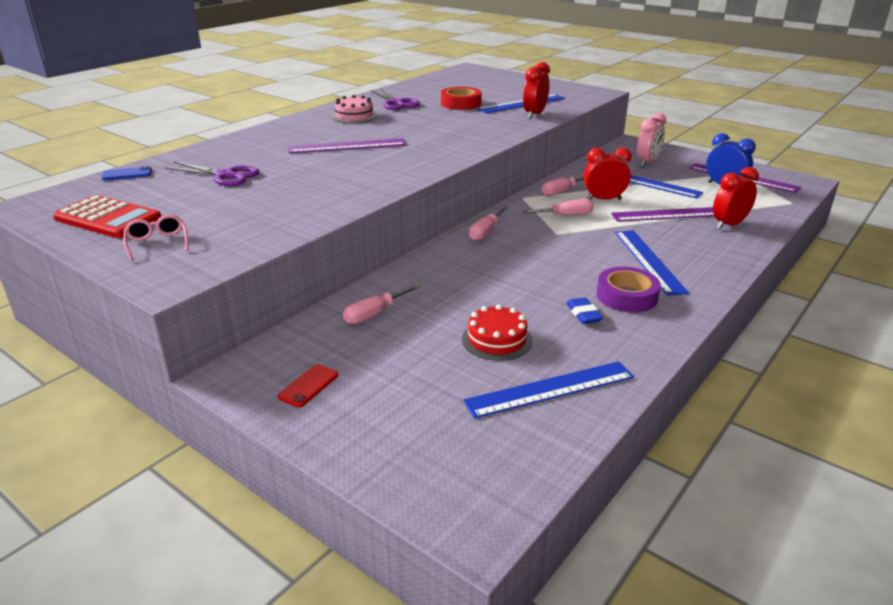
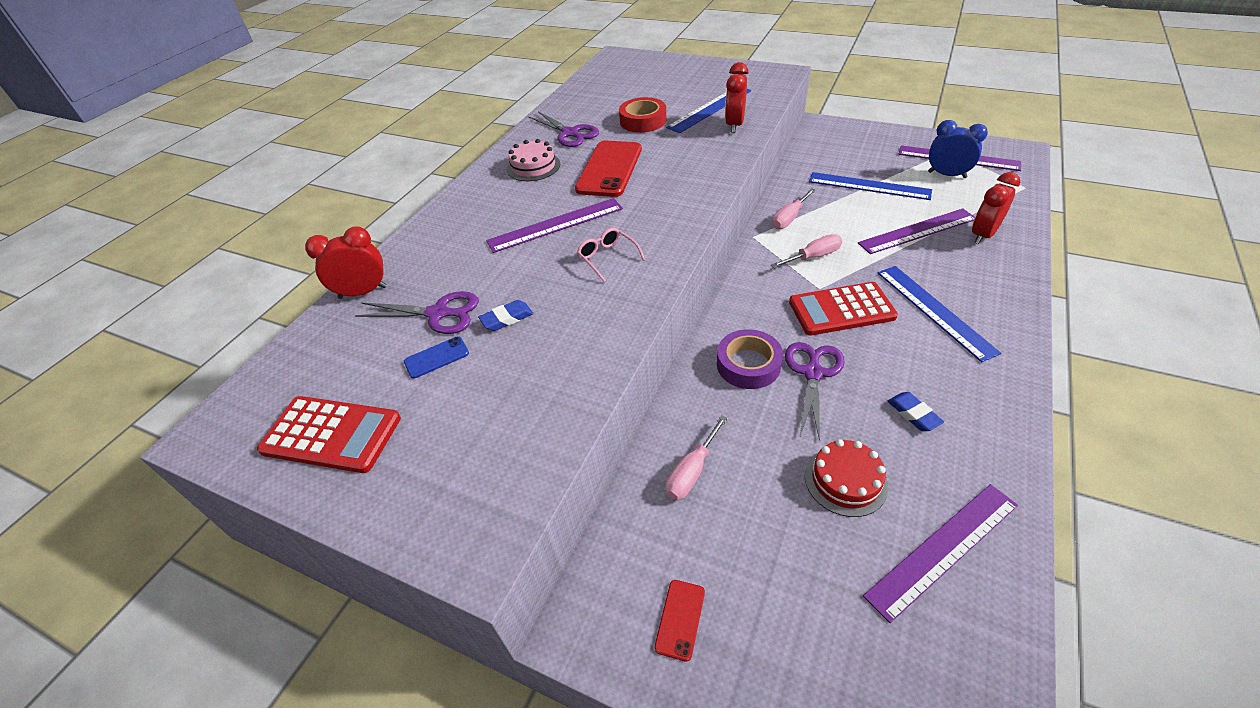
camera: 10 degrees left, 15 degrees up
blue phone [101,166,152,180] -> blue phone moved to [404,337,469,379]
pink glasses [123,215,189,261] -> pink glasses moved to [577,228,645,282]
blue ruler [463,361,634,419] -> purple ruler [863,484,1018,623]
pink screwdriver [469,206,508,241] -> none
red clock [584,148,632,200] -> red clock moved to [305,226,387,299]
purple tape [597,267,661,313] -> purple tape moved to [717,329,783,389]
pink clock [637,113,666,167] -> none
none -> blue eraser [478,300,533,331]
none -> red phone [575,141,642,197]
none -> purple scissors [785,342,845,441]
none -> red calculator [789,282,898,335]

